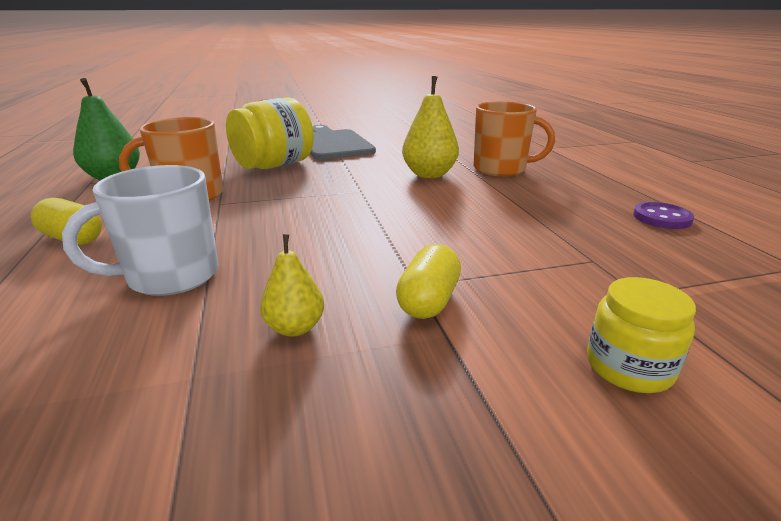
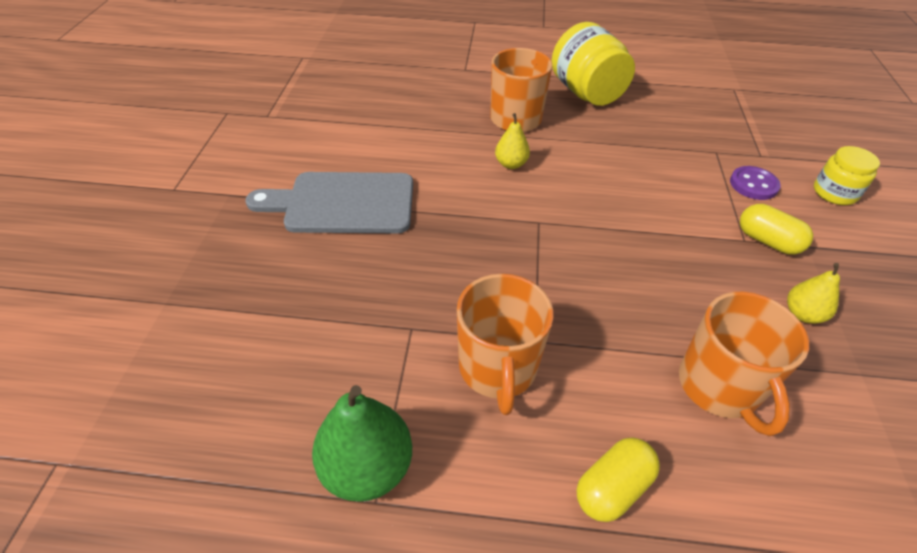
camera: 70 degrees left, 20 degrees up
white mug [62,165,219,296] -> orange mug [679,292,809,436]
yellow jar [226,97,314,169] -> yellow jar moved to [551,22,635,106]
yellow pear [402,76,459,178] -> yellow pear [495,113,530,169], size x0.58
purple button [633,202,694,229] -> purple button moved to [730,166,781,200]

